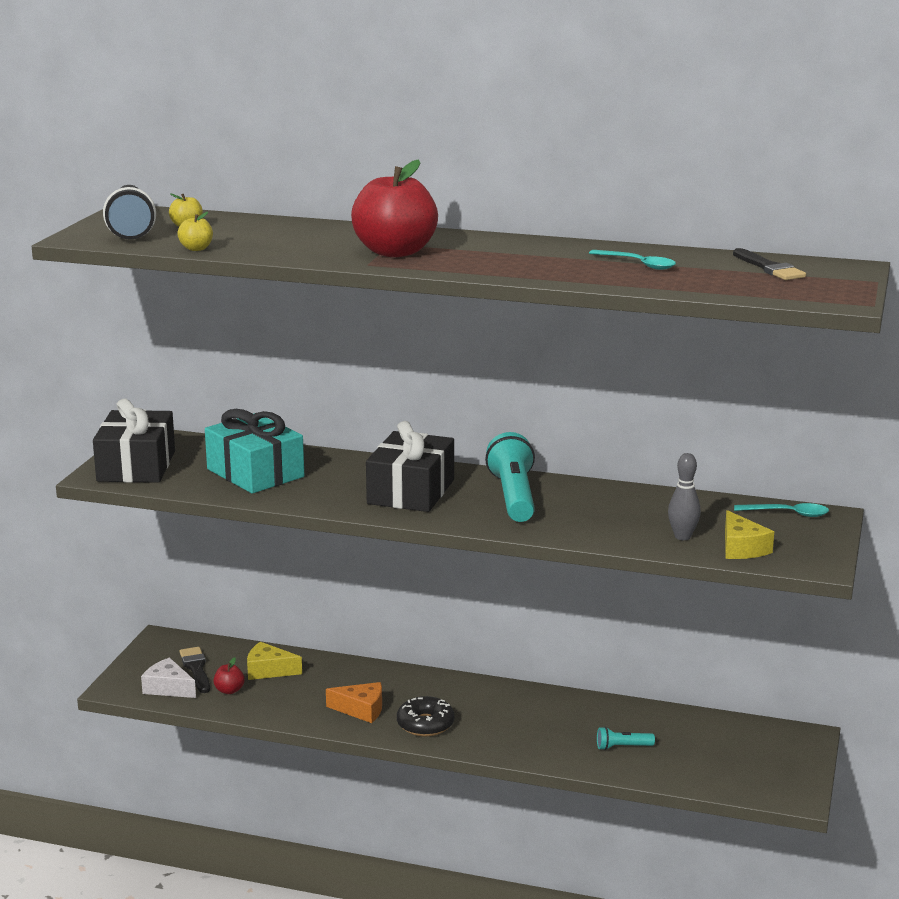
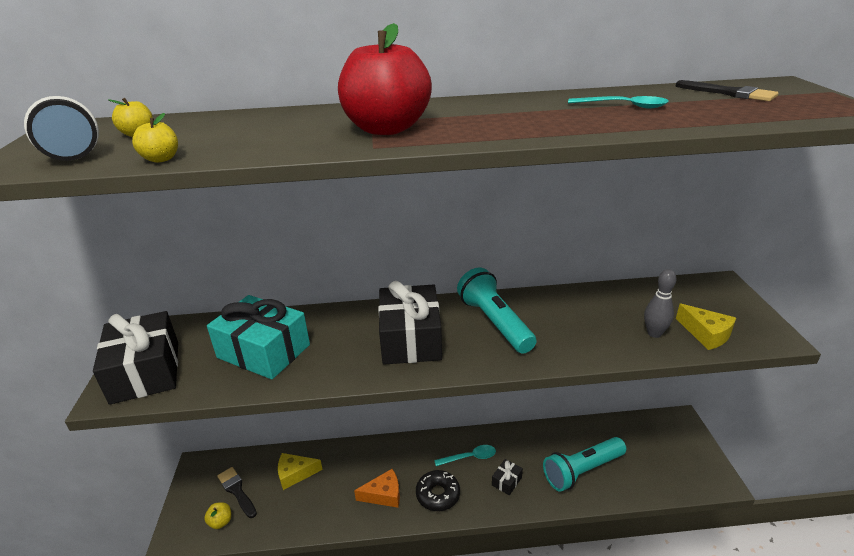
camera: 20 degrees left, 10 degrees up
white cheese [141,657,196,698] -> yellow apple [204,502,231,529]
red apple [214,657,245,694] -> none
turquoise flashlight [597,727,655,750] -> turquoise flashlight [543,437,626,492], size x2.12
turquoise spoon [734,503,829,517] -> turquoise spoon moved to [434,445,496,466]
none -> black gift [492,459,523,495]

